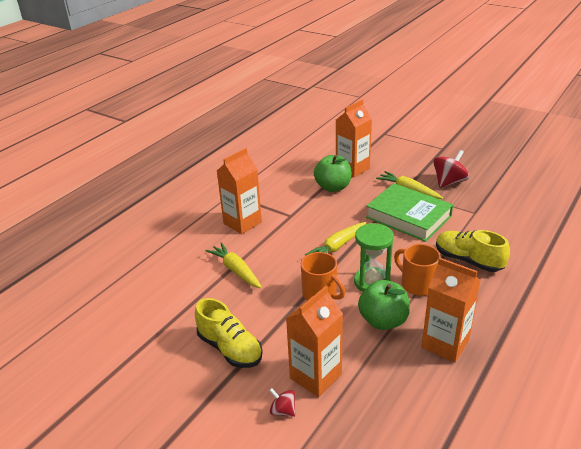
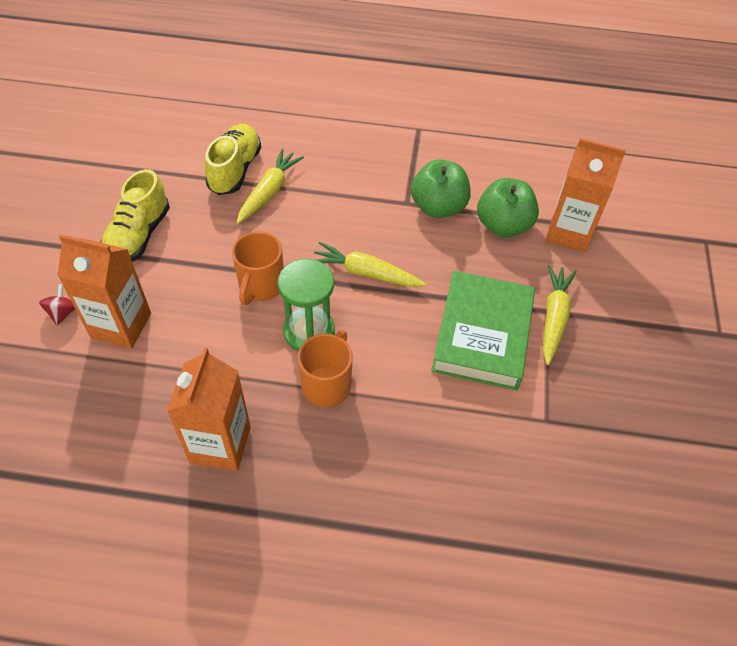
camera: 60 degrees right, 20 degrees up
orange carton [217,148,262,234] -> none
green apple [358,280,410,330] -> green apple moved to [411,160,471,218]
red spinning top [433,150,469,188] -> none
yellow shoe [436,230,510,272] -> yellow shoe moved to [205,124,261,195]

